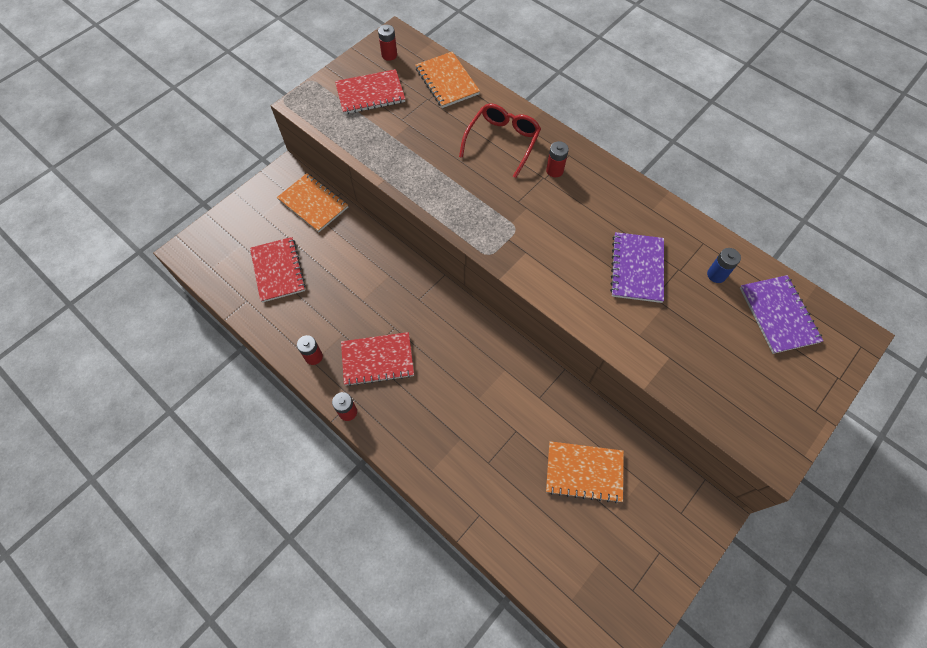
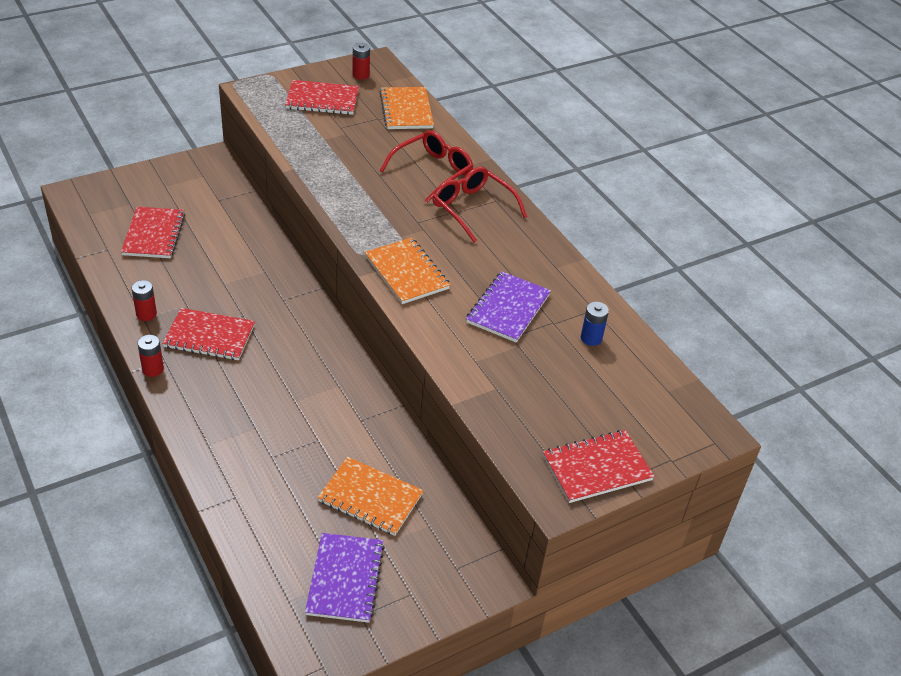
camera: 15 degrees right, 20 degrees down
orange notebook [277,173,348,232] -> orange notebook moved to [365,238,450,304]
red battery [546,141,569,177] -> red glasses [433,167,527,243]
purple notebook [740,275,823,354] -> purple notebook moved to [305,533,385,623]
none -> red notebook [543,430,655,503]

